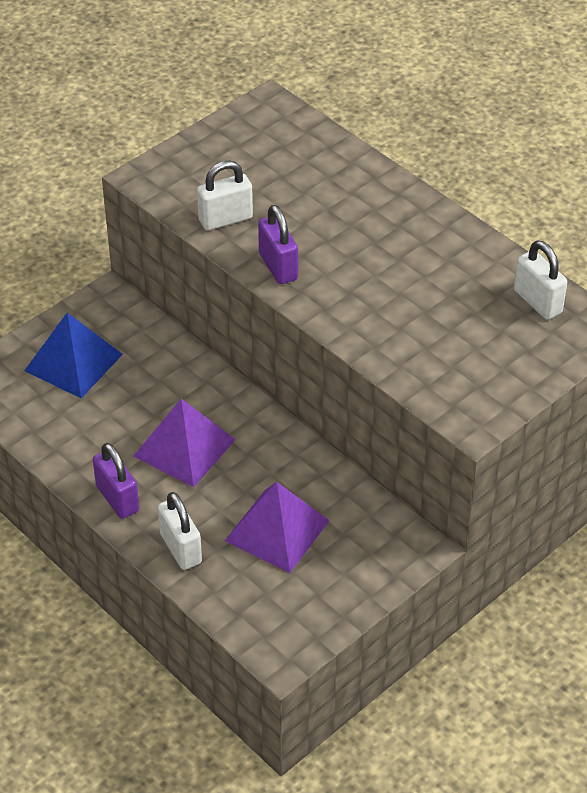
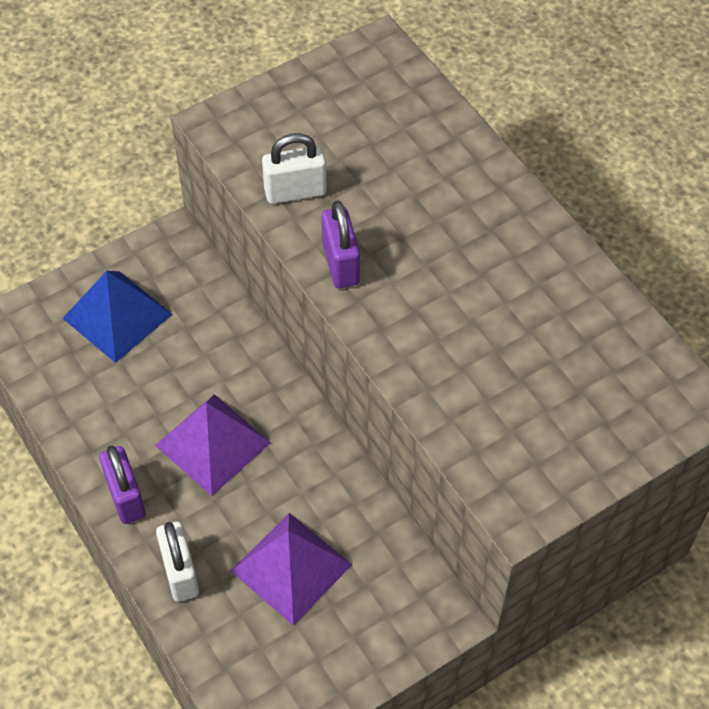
camera: 10 degrees right, 10 degrees up
white padlock [514,240,567,320] -> none

